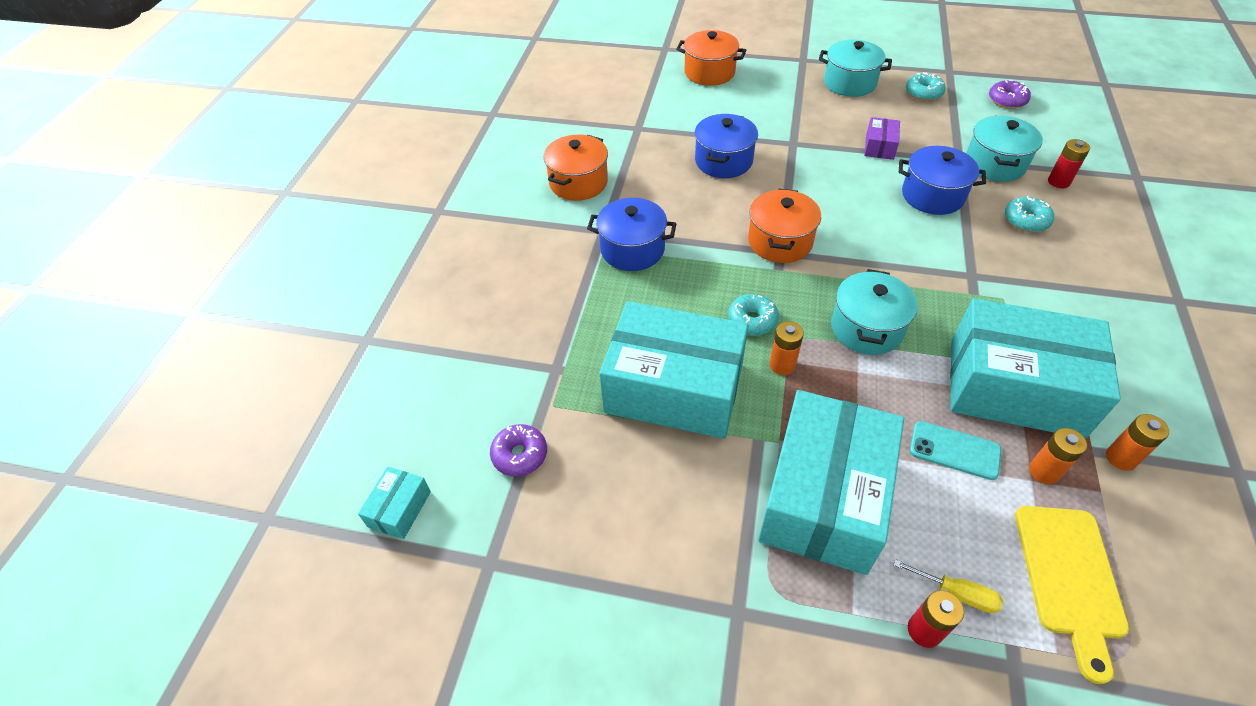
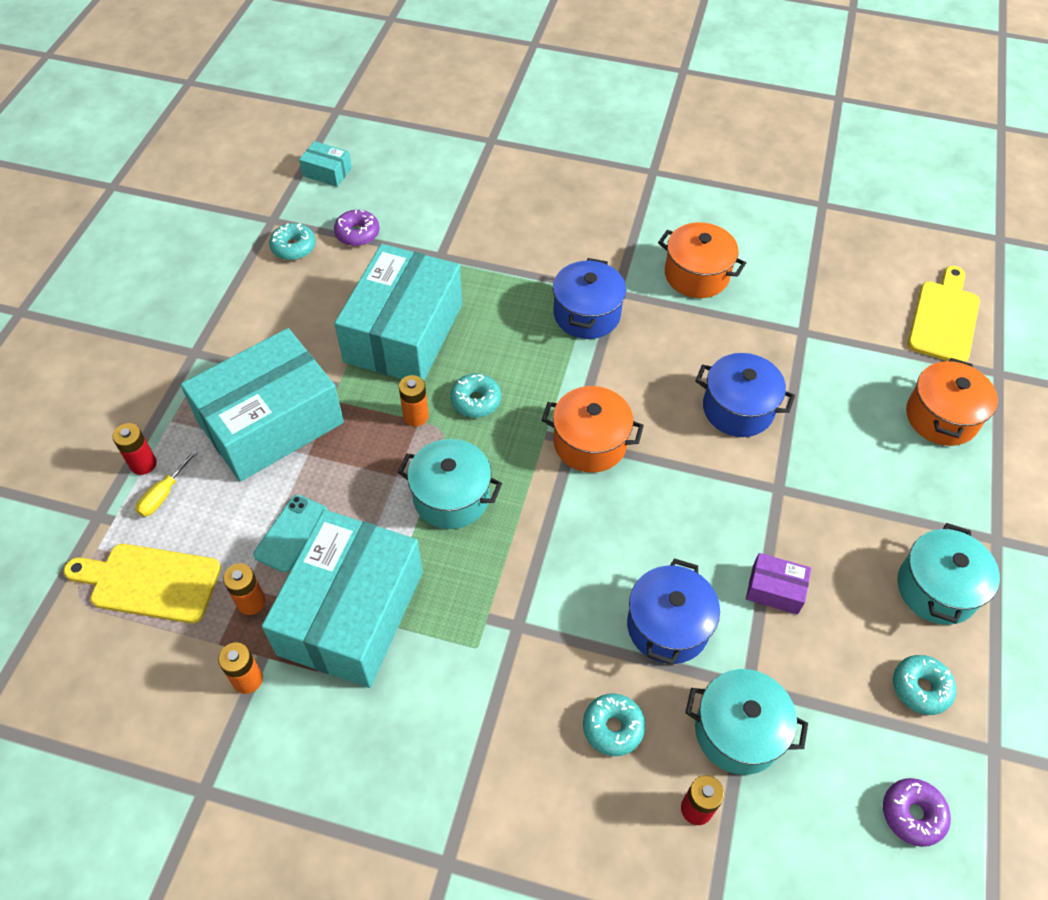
camera: 90 degrees right, 5 degrees up
turquoise box [758,390,904,575] -> turquoise box turned 60 degrees counterclockwise [181,328,344,482]
none -> turquoise donut [269,223,316,260]
none -> yellow cutting board [908,266,980,362]

